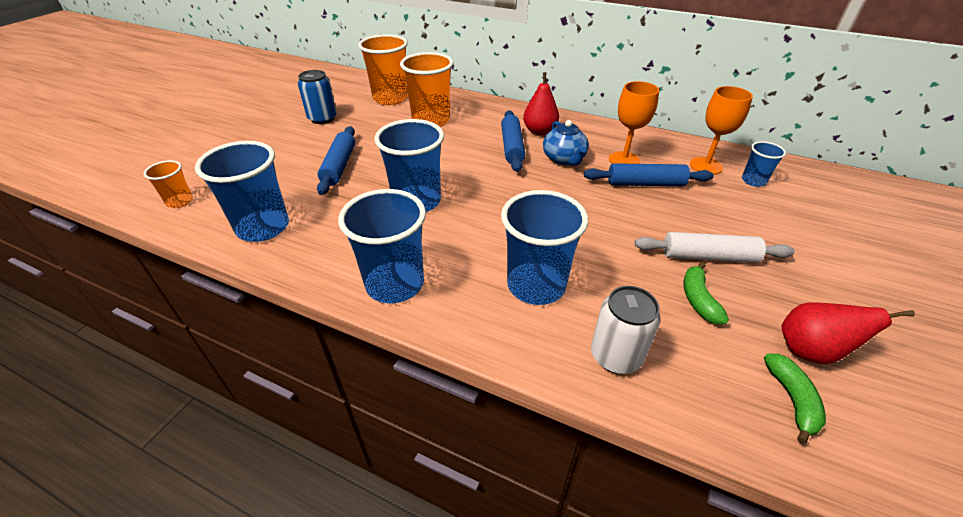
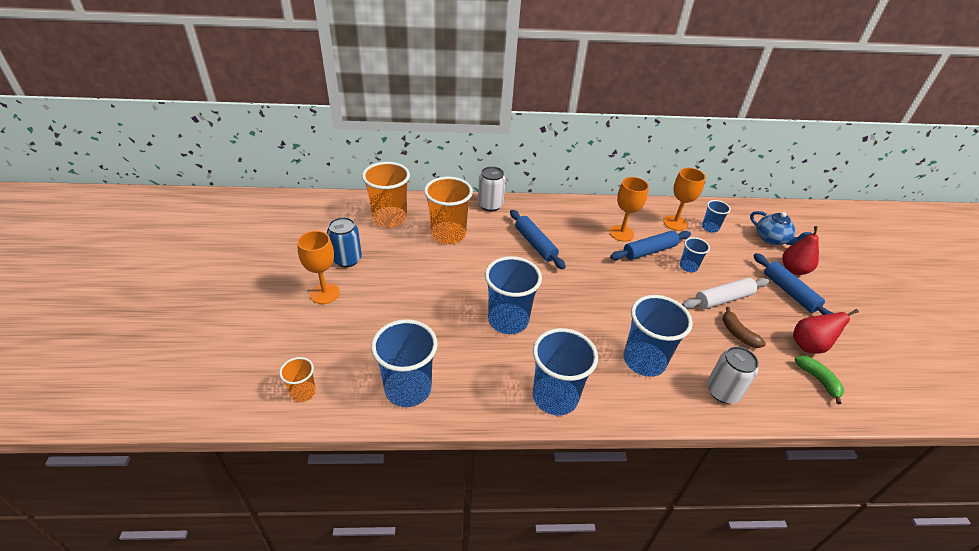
camera: 30 degrees left, 0 degrees up
blue rolling pin [317,126,355,195] -> blue rolling pin moved to [753,253,834,315]
red pear [523,72,559,135] -> red pear moved to [782,226,819,275]
blue teapot [543,120,589,166] -> blue teapot moved to [750,211,811,245]
green banana [684,262,729,324] -> brown banana [722,307,766,348]
none -> orange goblet [297,231,340,304]
none -> white can [478,166,506,211]
none -> blue cup [679,237,710,272]

